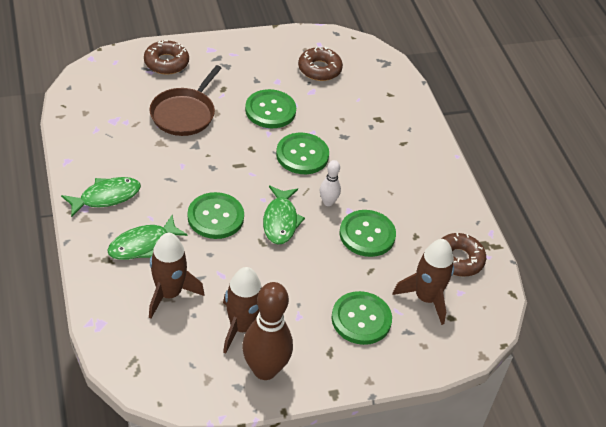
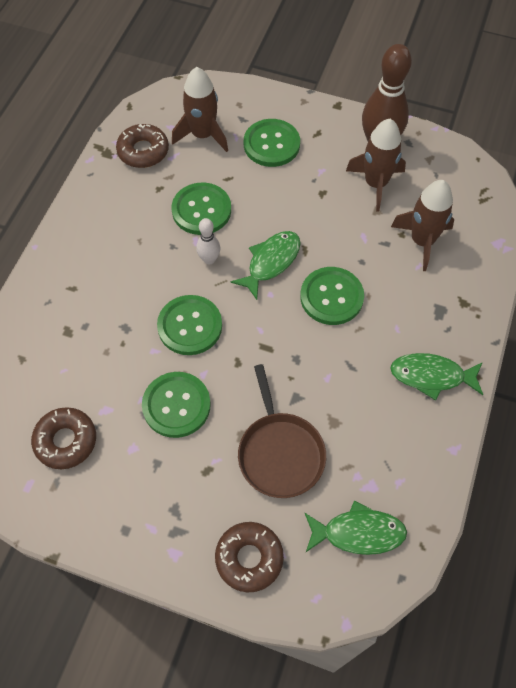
camera: 140 degrees left, 15 degrees up
green fish [107,215,188,260] -> green fish moved to [305,500,407,555]
brown pan [150,65,222,136] -> brown pan turned 105 degrees clockwise [238,364,326,498]

